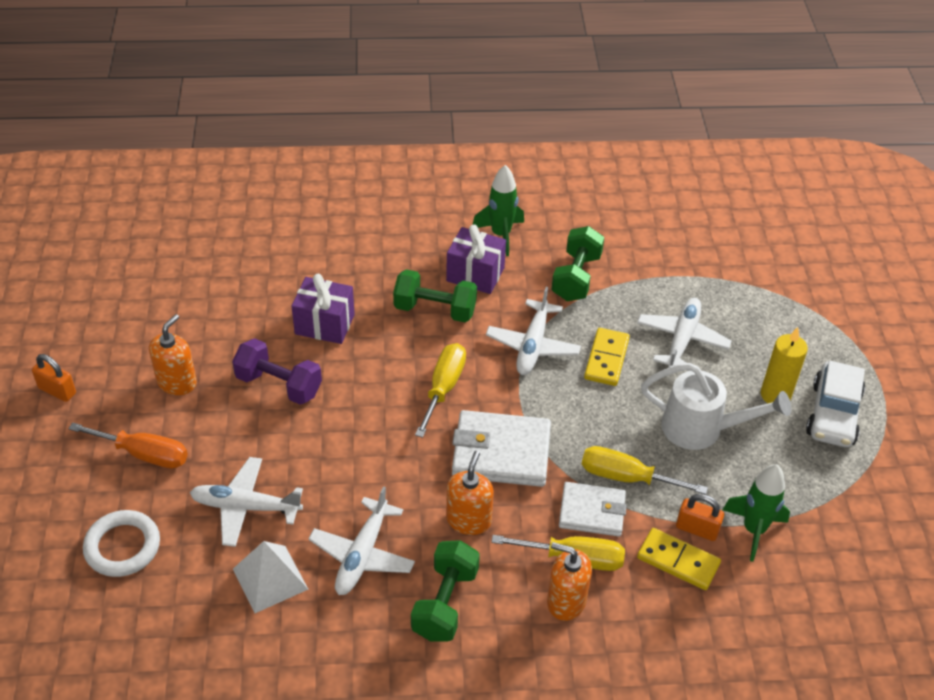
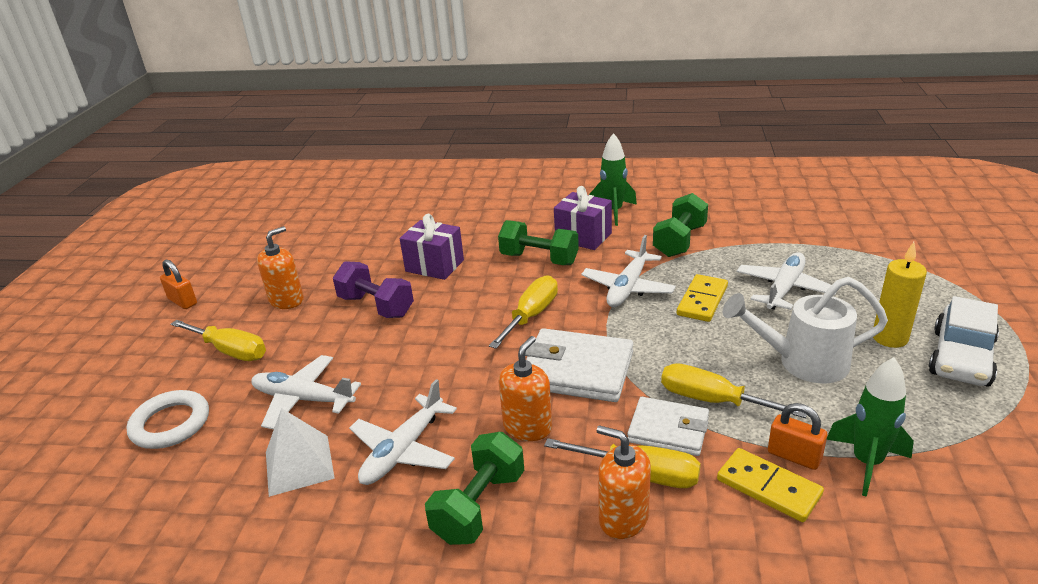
camera: 15 degrees right, 15 degrees down
orange screwdriver [68,422,188,468] -> yellow screwdriver [171,320,266,361]
white watering can [641,363,791,450] -> white watering can turned 150 degrees clockwise [723,277,888,383]

